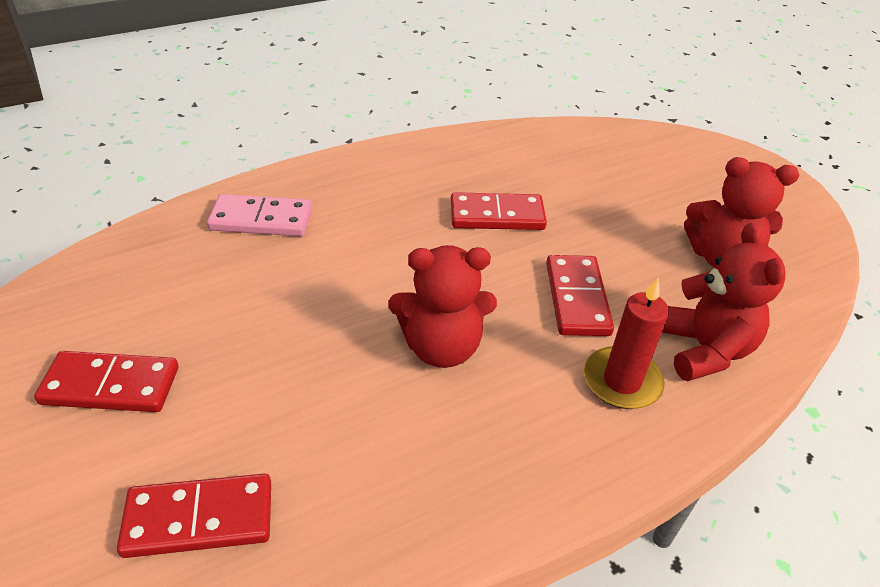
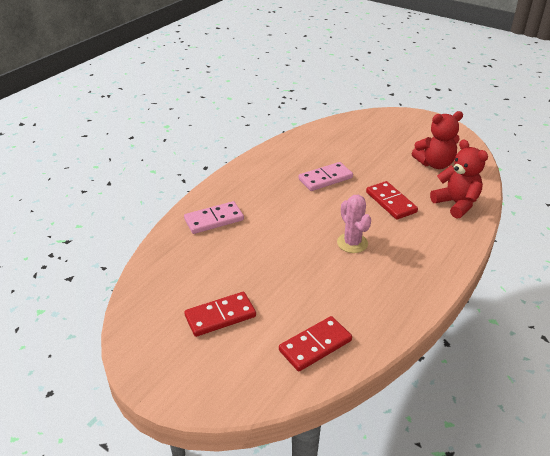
camera: 25 degrees left, 5 degrees down
red teddy bear [389,245,497,368] -> pink cactus [337,195,371,253]
red domino [451,192,547,230] -> pink domino [299,162,353,191]
red candle [584,278,669,409] -> none

